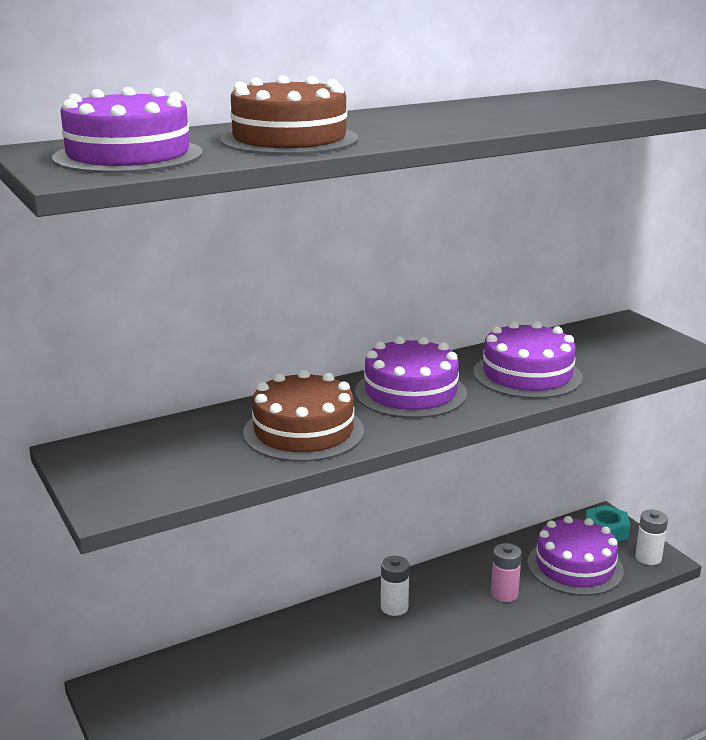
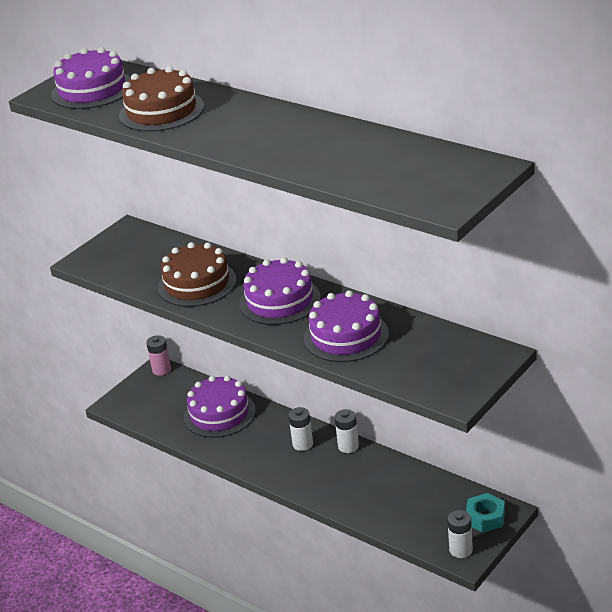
camera: 70 degrees right, 10 degrees up
pink battery [491,543,522,602] -> pink battery moved to [146,335,171,376]
purple cake [527,516,624,596] -> purple cake moved to [184,375,256,438]
none -> white battery [335,409,359,453]

